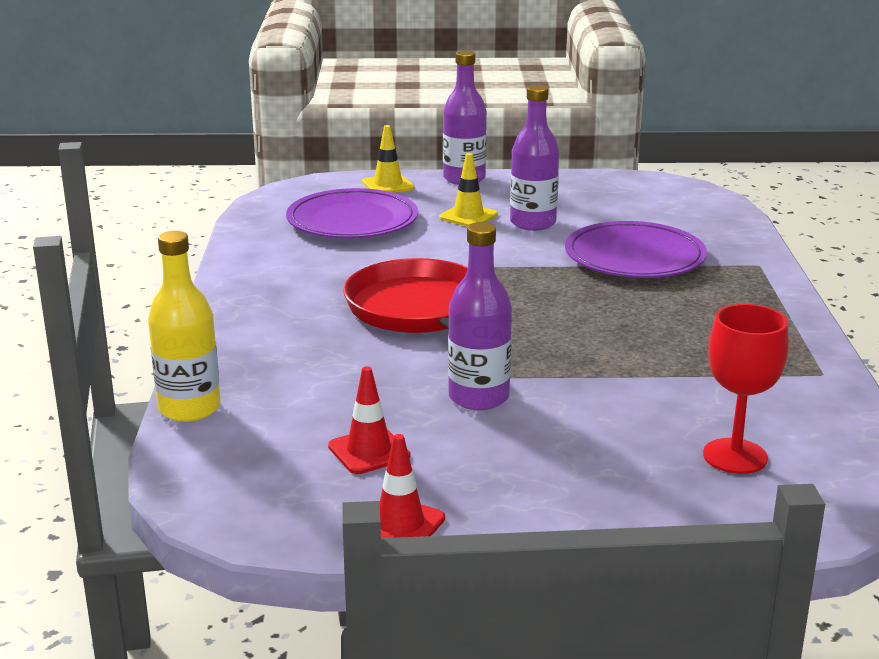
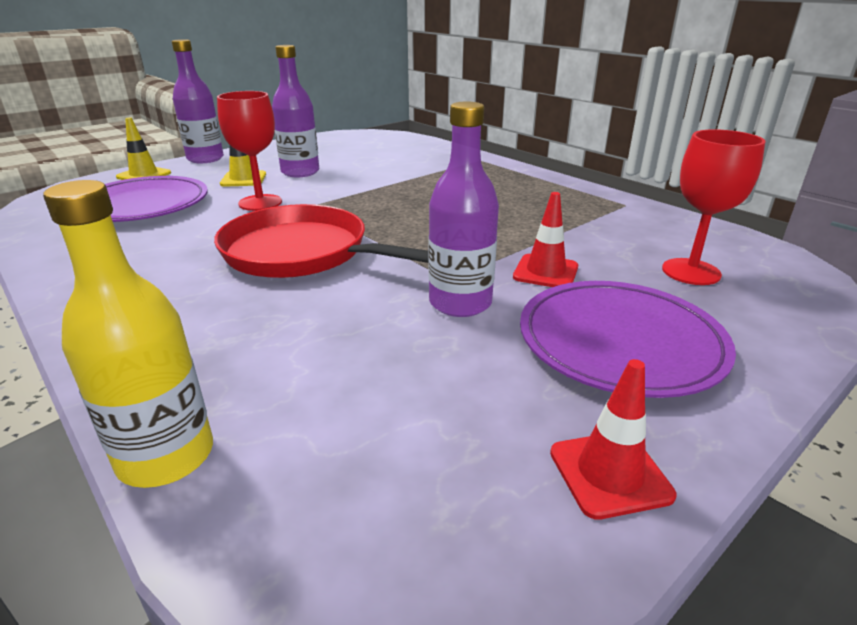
camera: 40 degrees left, 5 degrees up
red traffic cone [328,366,410,474] -> red traffic cone moved to [513,192,578,287]
purple plate [565,221,707,278] -> purple plate moved to [520,281,736,398]
none -> red goblet [217,91,282,211]

